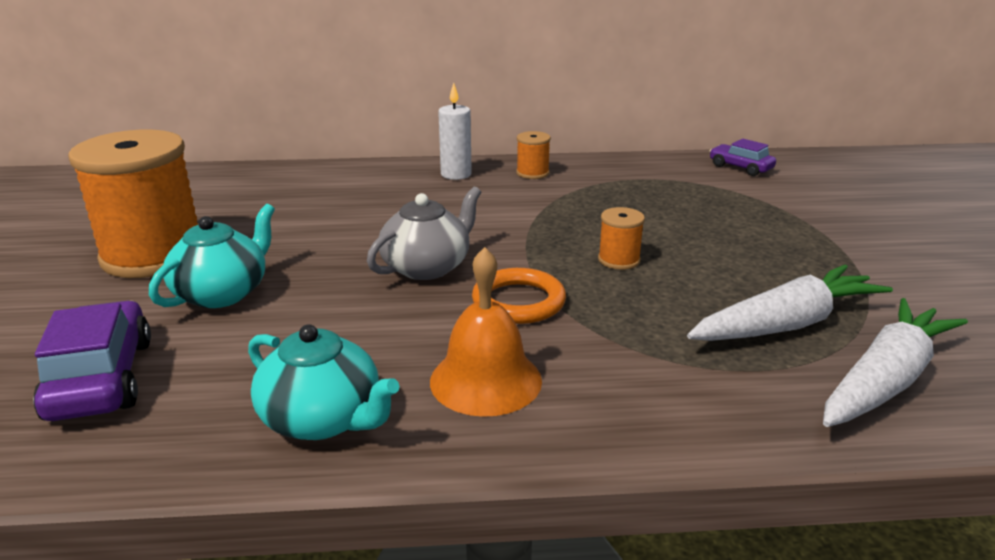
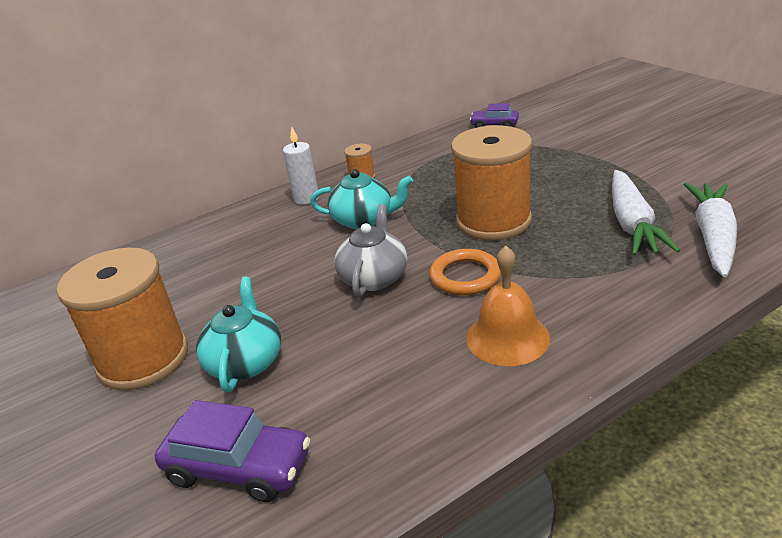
camera: 25 degrees left, 5 degrees up
purple car [33,301,151,421] -> purple car turned 150 degrees clockwise [155,400,310,502]
turquoise teapot [248,324,400,440] -> turquoise teapot moved to [310,169,413,229]
orange spool [598,207,645,270] -> orange spool [451,126,532,240], size x2.37
white carrot [687,265,893,341] -> white carrot turned 150 degrees clockwise [612,170,680,256]

